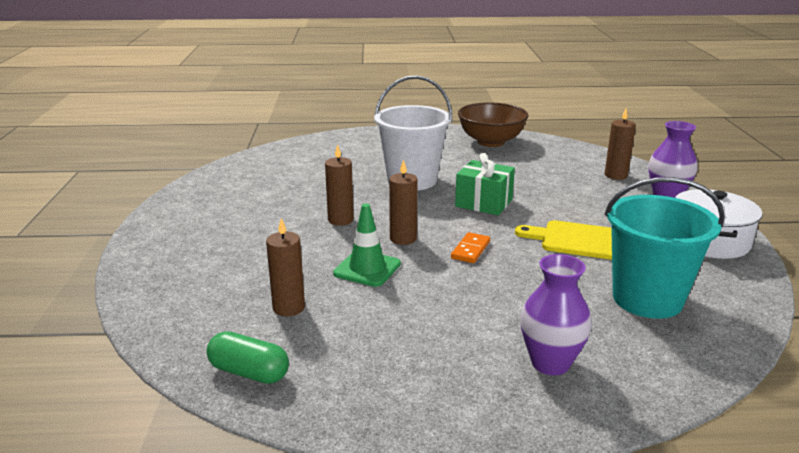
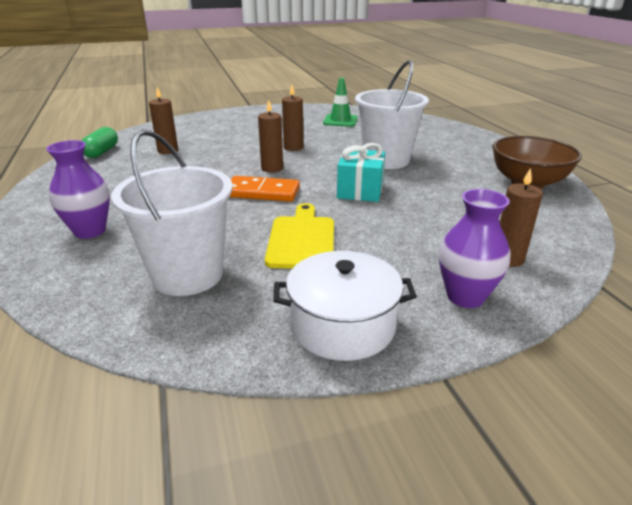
camera: 75 degrees right, 5 degrees up
green traffic cone [333,204,401,287] -> green traffic cone moved to [323,78,358,127]
orange domino [451,232,490,263] -> orange domino [229,176,300,202], size x1.61
green gift [455,153,515,215] -> turquoise gift [337,143,385,202]
turquoise bucket [604,177,725,319] -> white bucket [111,129,233,296]

